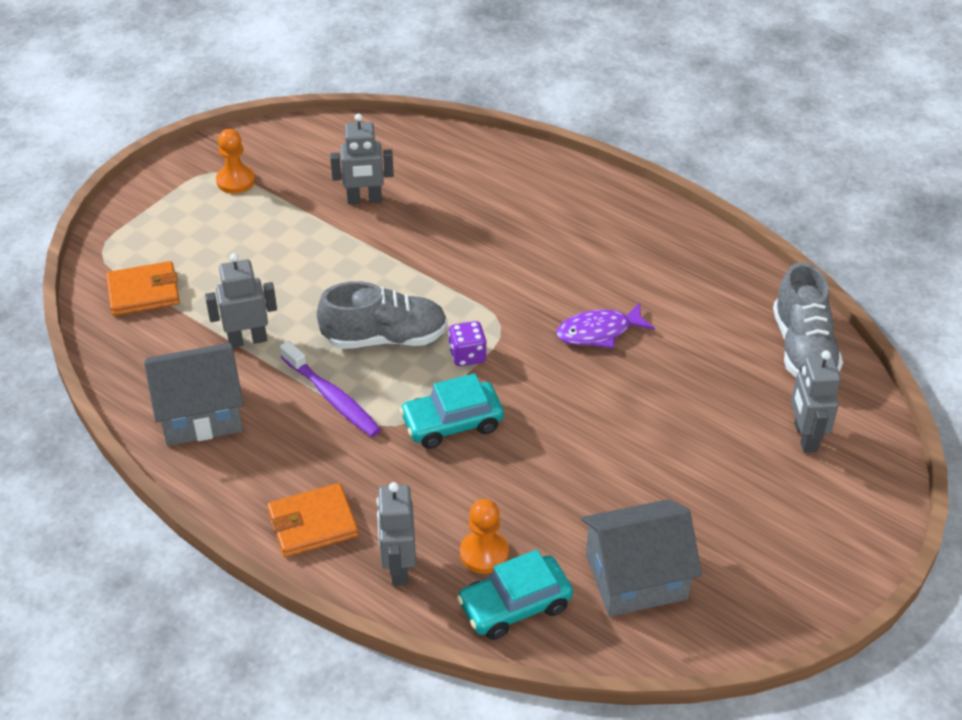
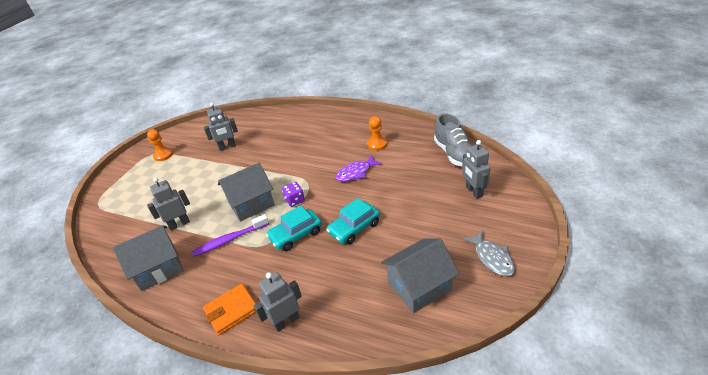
camera: 10 degrees left, 5 degrees down
orange wallet [106,261,180,316] -> none
purple toothbrush [280,341,381,437] -> purple toothbrush turned 120 degrees clockwise [192,214,269,257]
grey shoe [317,281,447,349] -> grey house [218,163,275,222]
grey robot [376,482,416,586] -> grey robot turned 75 degrees clockwise [254,272,302,332]
turquoise car [457,550,573,640] -> turquoise car moved to [327,198,380,245]
orange pawn [460,499,509,574] -> orange pawn moved to [367,116,387,151]
none -> grey fish [462,230,515,276]

